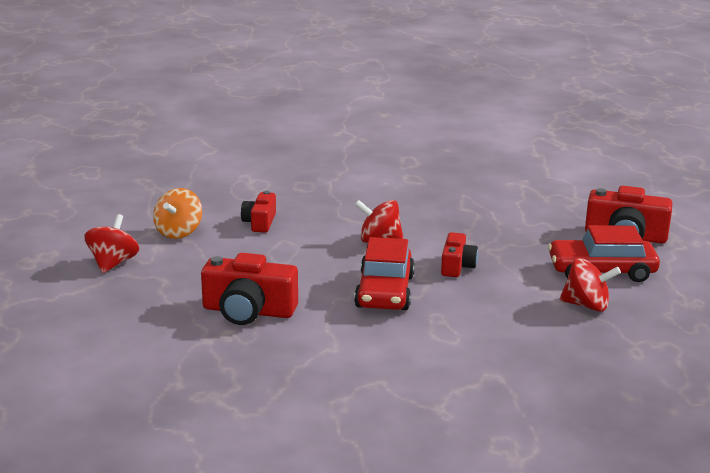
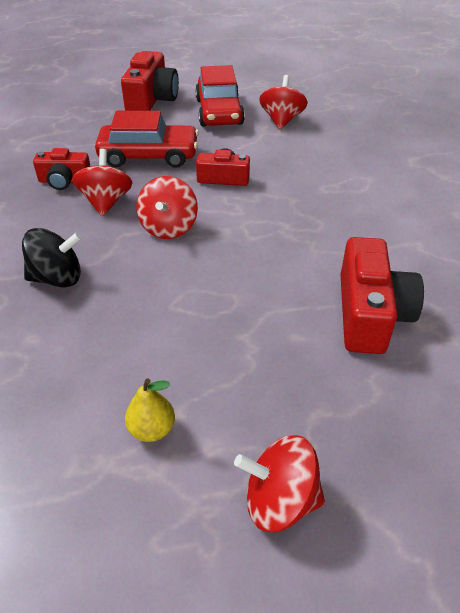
camera: 95 degrees left, 20 degrees up
orange spinning top [153,188,202,239] -> yellow pear [125,379,175,442]
red camera [241,191,276,233] -> red camera moved to [33,148,90,190]
red car [354,237,415,310] -> red car moved to [95,111,199,168]
none -> black spinning top [22,228,82,288]
none -> red spinning top [72,149,133,216]

